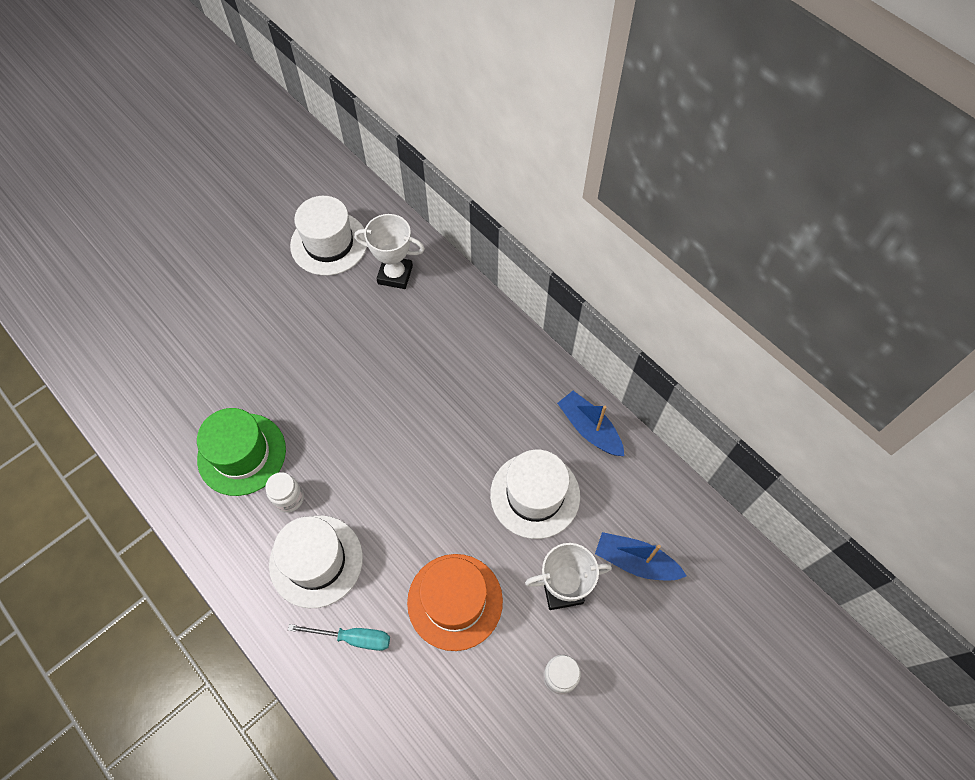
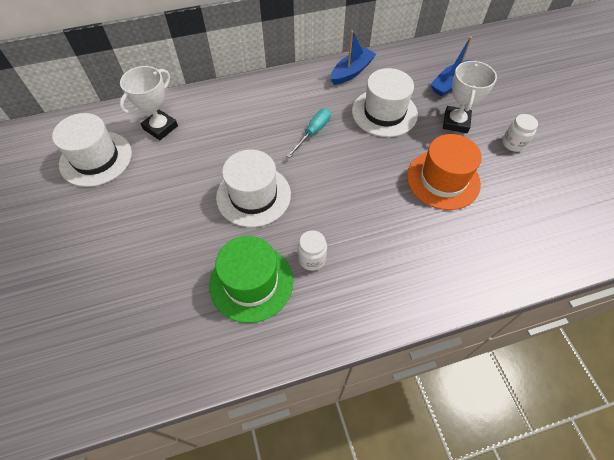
camera: 65 degrees left, 5 degrees down
white hat [269,515,363,608] -> white hat moved to [216,150,291,227]
turquoise screwdriver [288,624,390,651] -> turquoise screwdriver moved to [287,109,331,158]
blue boat [557,391,624,456] -> blue boat turned 150 degrees clockwise [331,30,376,85]

